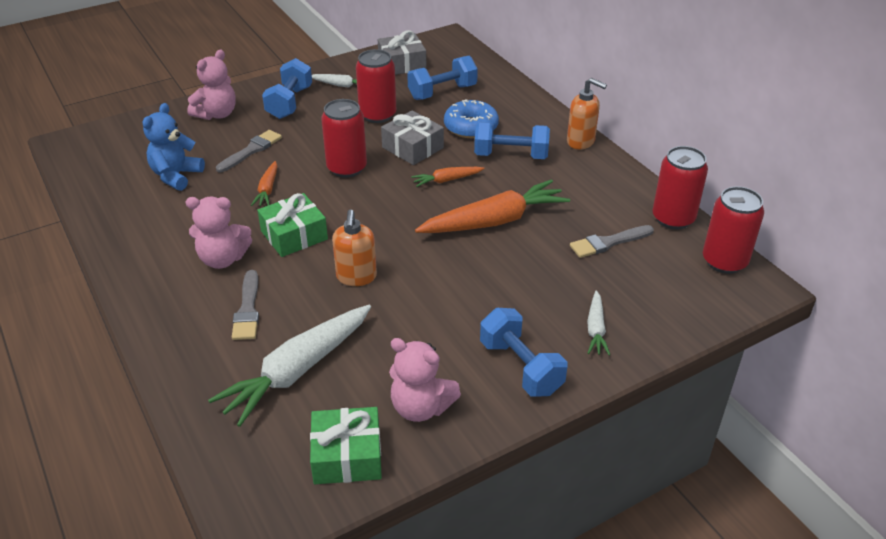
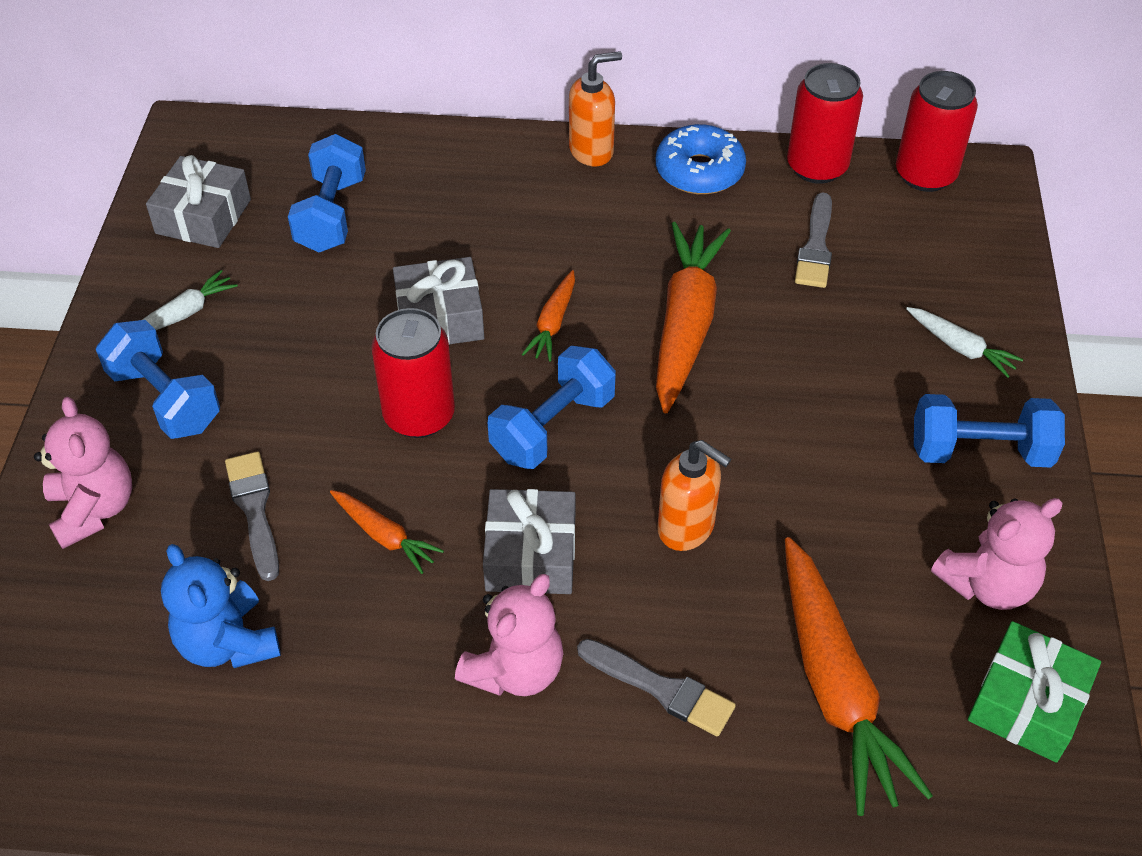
camera: 55 degrees left, 10 degrees up
white carrot [208,305,371,427] -> orange carrot [785,537,933,816]
green gift [257,193,328,257] -> grey gift [483,489,575,594]
red can [356,49,396,123] -> none
blue donut [444,99,499,138] -> blue donut moved to [656,124,746,195]
blue dumbbell [474,122,550,159] -> blue dumbbell moved to [488,346,616,469]

